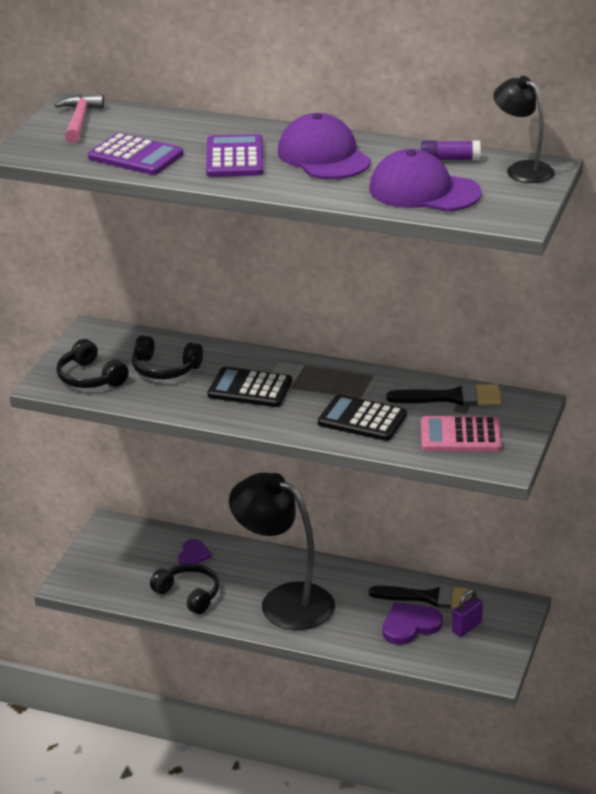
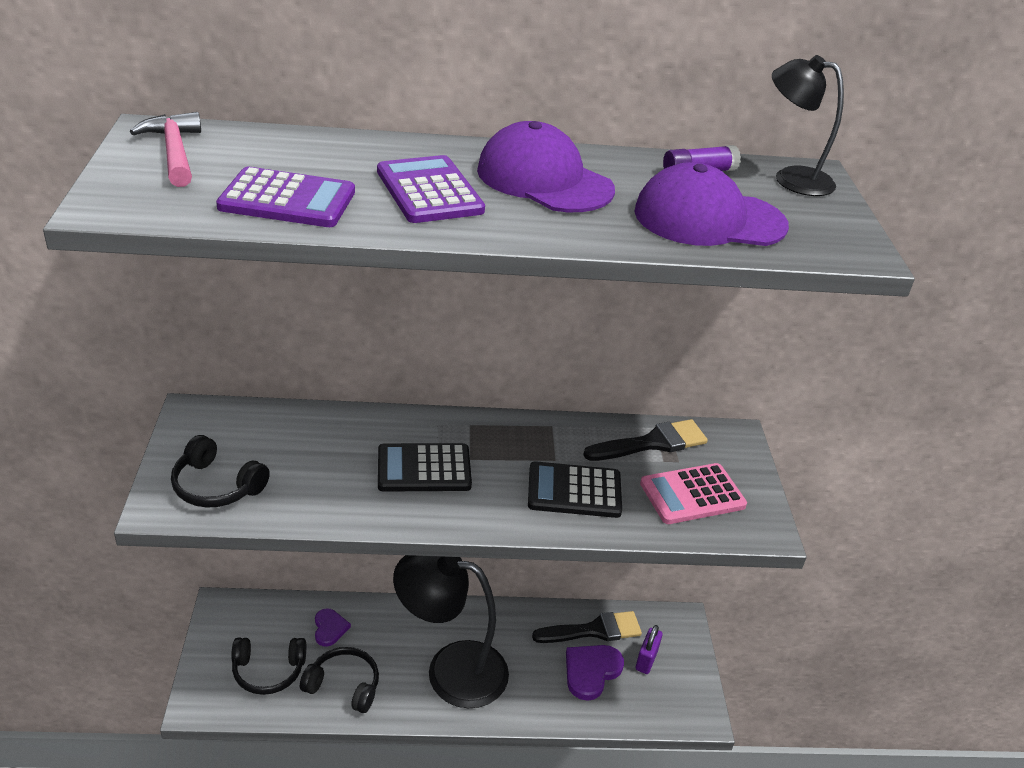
camera: 25 degrees left, 5 degrees up
black headphones [132,335,203,379] -> black headphones moved to [231,638,306,695]

